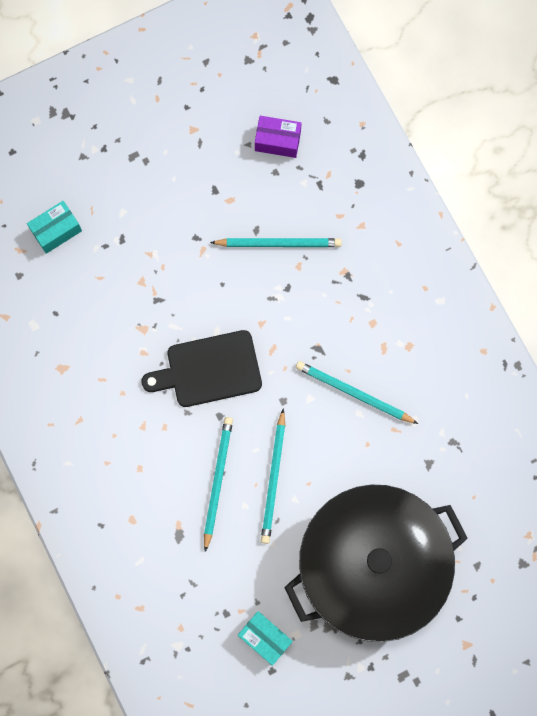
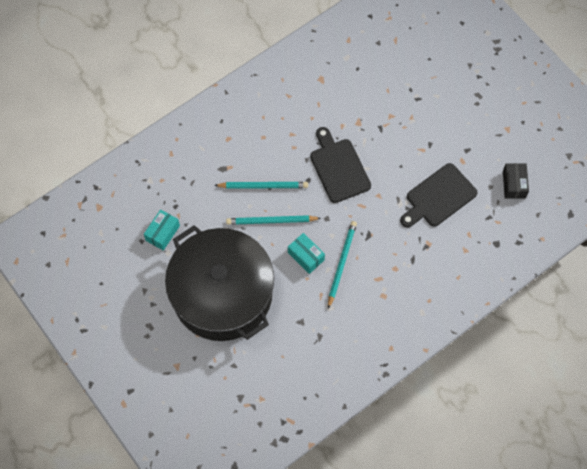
camera: 80 degrees right, 10 degrees down
turquoise box [27,201,82,254] -> turquoise box moved to [288,233,325,274]
turquoise pencil [210,238,342,247] -> black cutting board [400,163,477,227]
purple box [255,116,301,158] -> black box [503,163,529,199]

